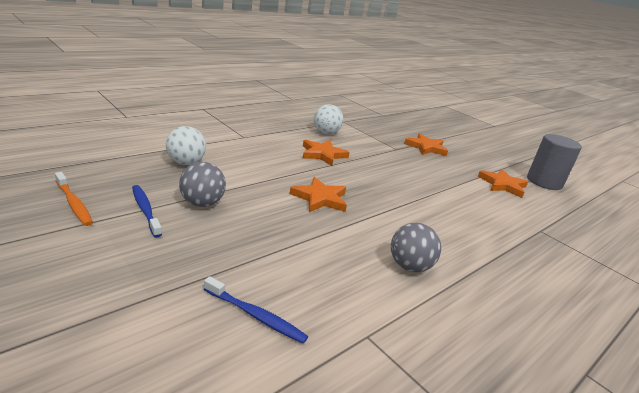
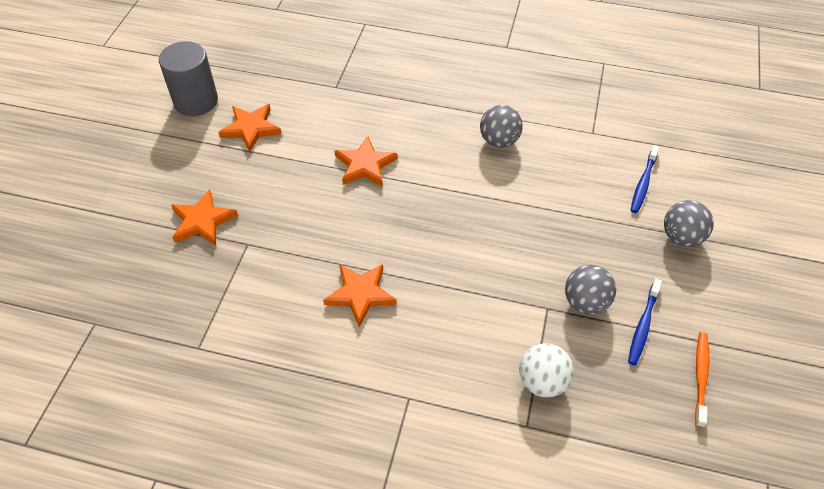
camera: 120 degrees left, 25 degrees up
blue toothbrush [204,276,308,344] -> blue toothbrush turned 150 degrees counterclockwise [630,145,660,213]
orange star [289,177,347,212] -> orange star moved to [334,136,398,187]
white ball [314,104,343,135] -> none
none -> grey ball [664,200,714,247]

